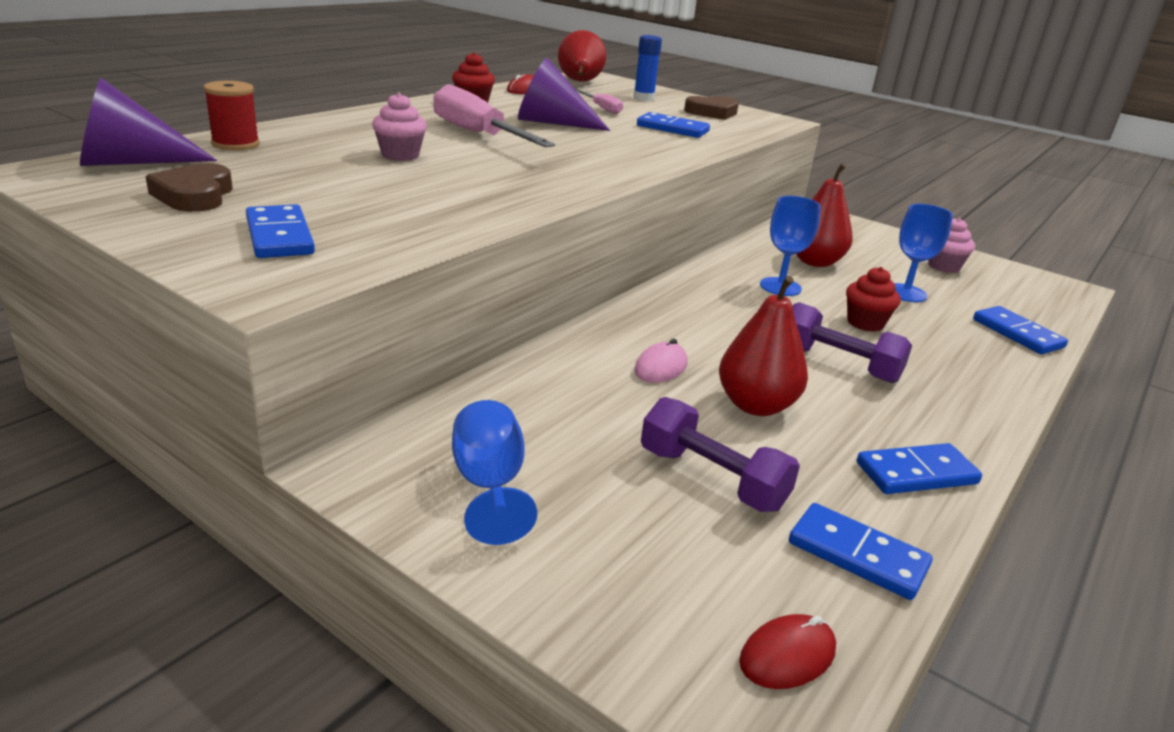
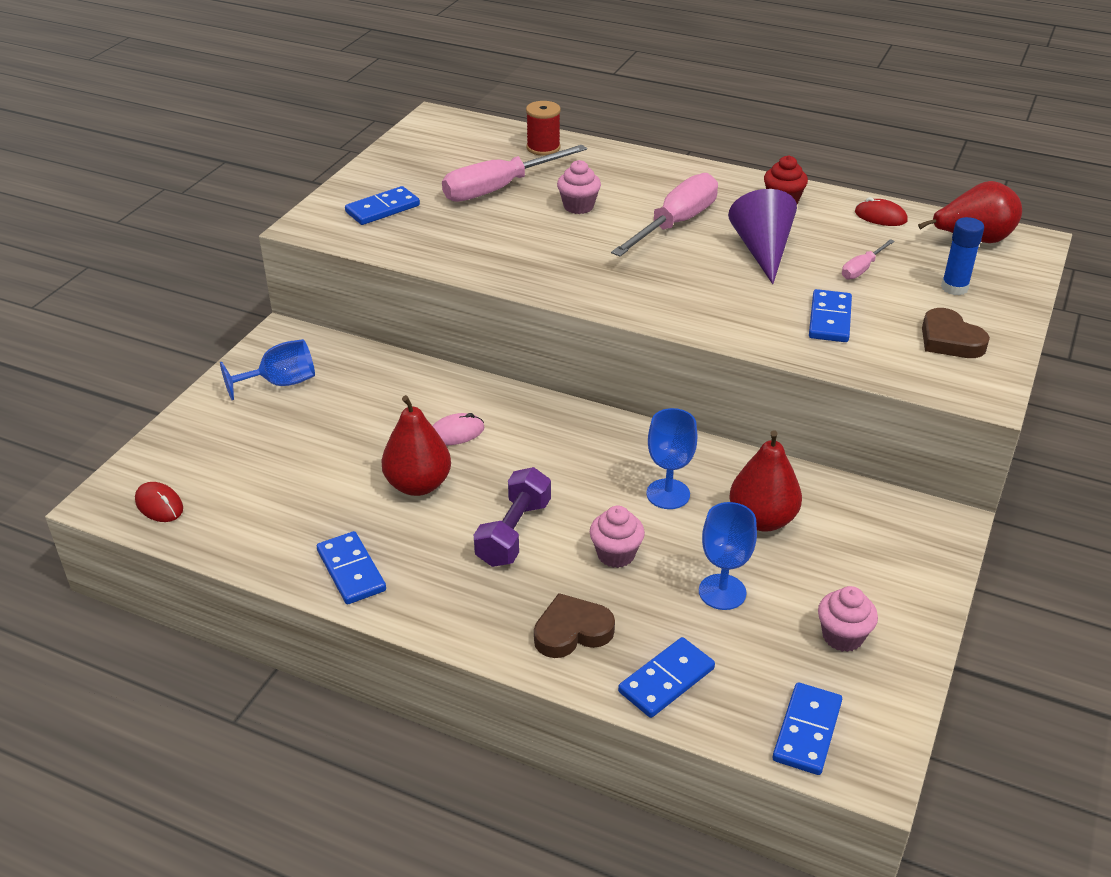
camera: 80 degrees right, 10 degrees up
purple cone [80,78,217,166] -> none
brown heart [145,163,232,212] -> brown heart moved to [534,593,615,658]
pink mouse [634,339,688,383] -> pink mouse turned 45 degrees counterclockwise [433,413,485,445]
purple dumbbell [641,397,800,512] -> none
blue domino [789,503,933,600] -> blue domino moved to [773,682,842,775]
red cupcake [846,267,900,332] -> pink cupcake [590,506,645,568]
none -> pink screwdriver [442,145,587,202]

